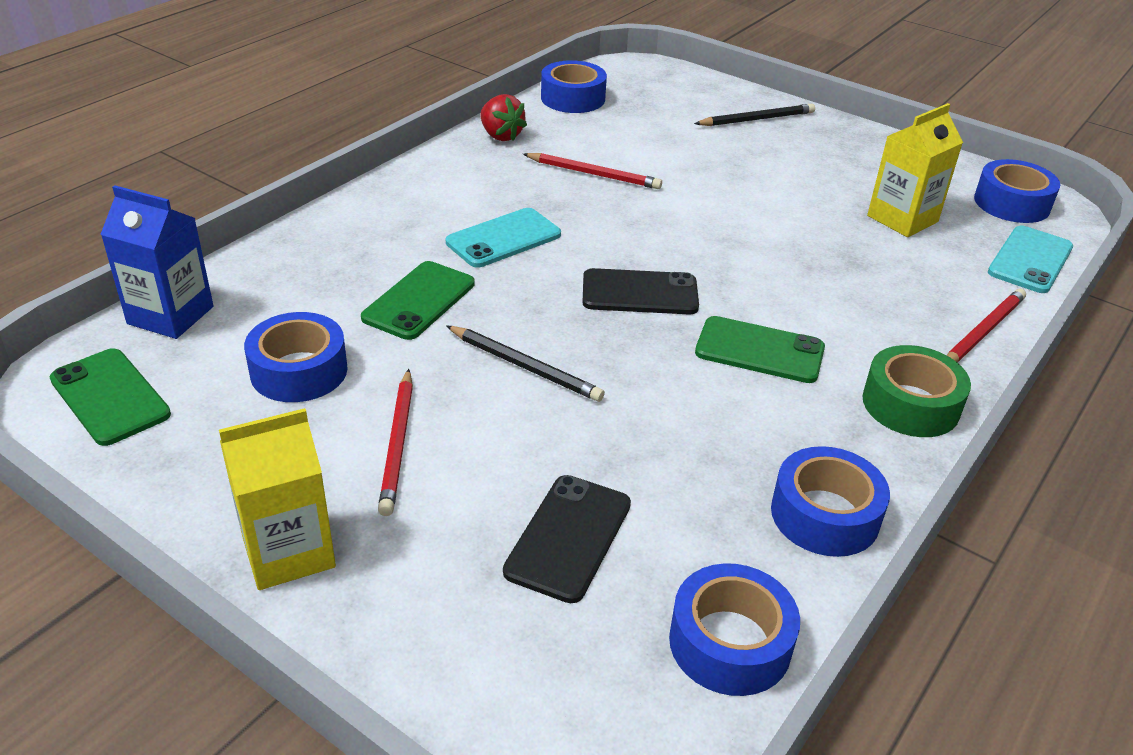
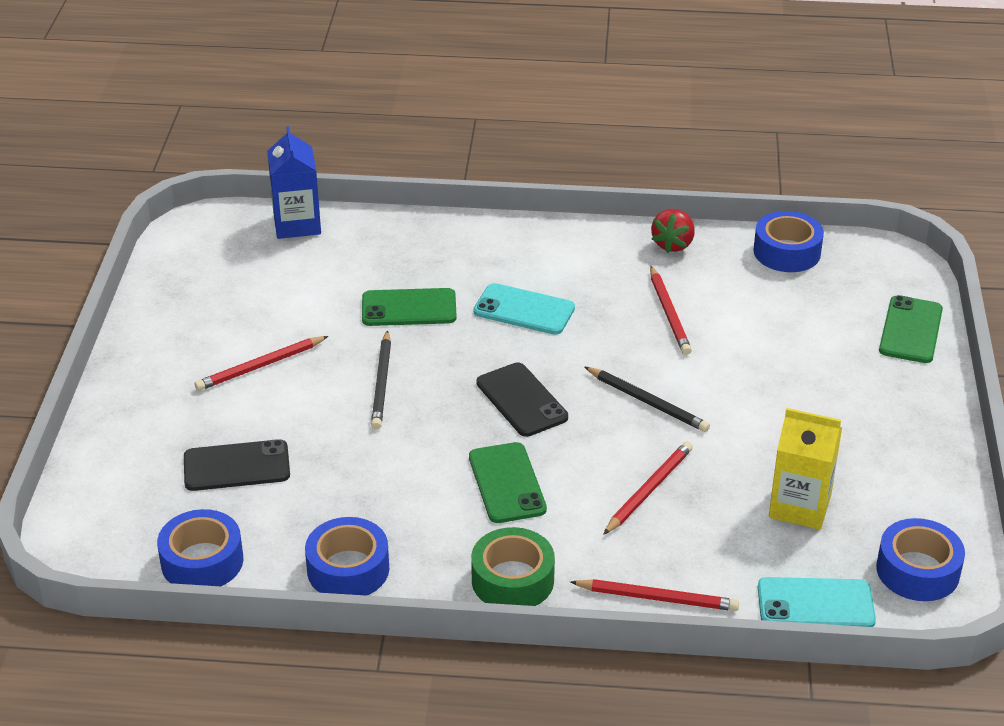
camera: 60 degrees right, 0 degrees up
green phone [50,348,171,446] -> green phone moved to [879,295,943,363]
yellow carton [219,408,336,590] -> none
blue tape [244,312,348,402] -> none
black pencil [694,103,815,126] -> black pencil moved to [585,367,710,432]
none -> red pencil [603,441,693,535]

